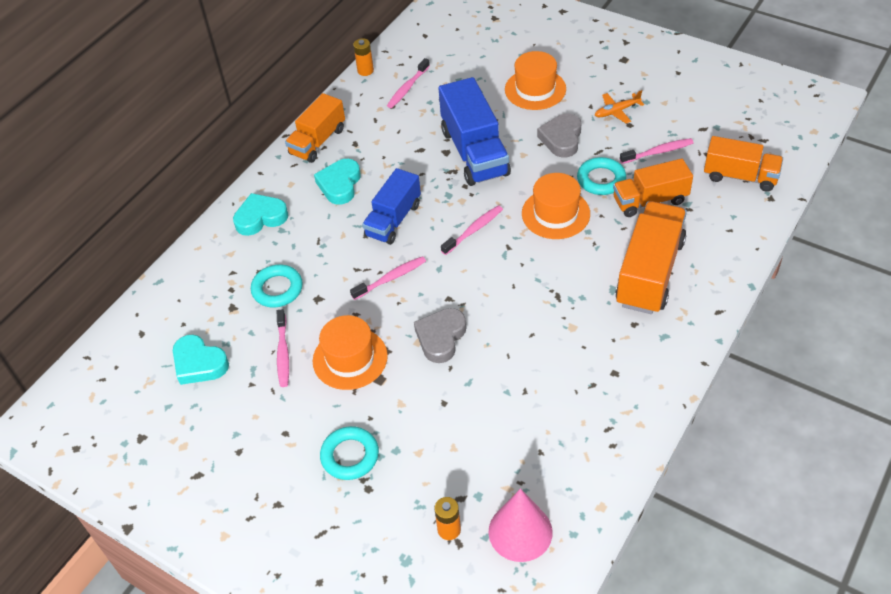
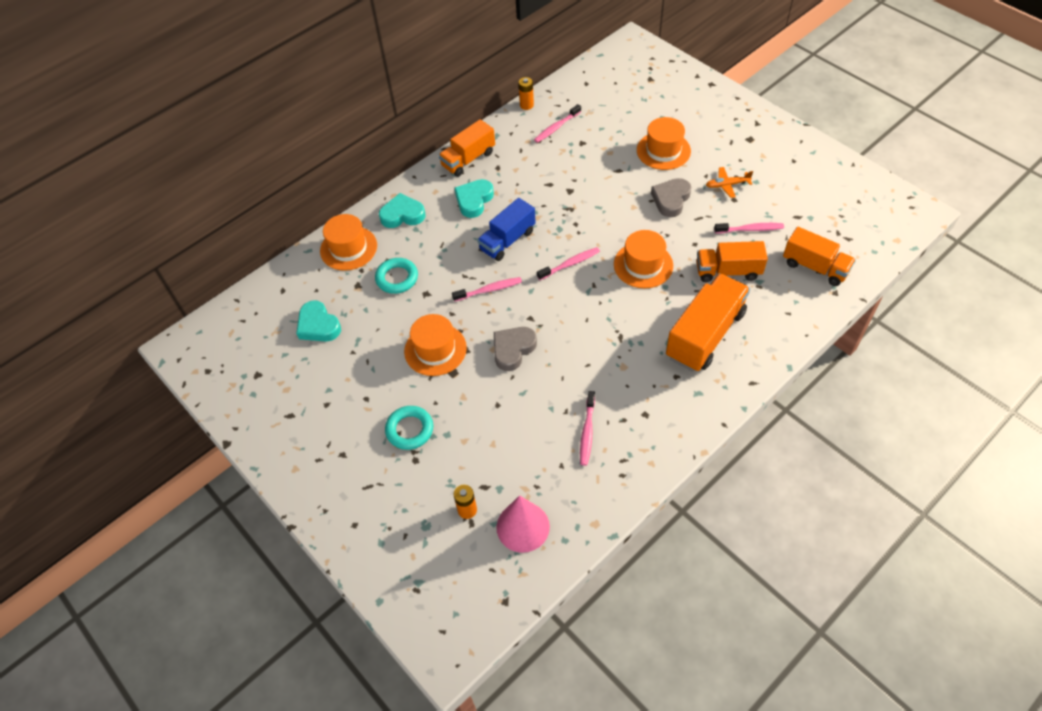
camera: 15 degrees right, 5 degrees up
pink toothbrush [277,309,289,387] -> pink toothbrush moved to [580,391,595,466]
blue truck [439,77,511,186] -> none
turquoise ring [577,157,626,195] -> none
none -> orange hat [320,214,377,271]

